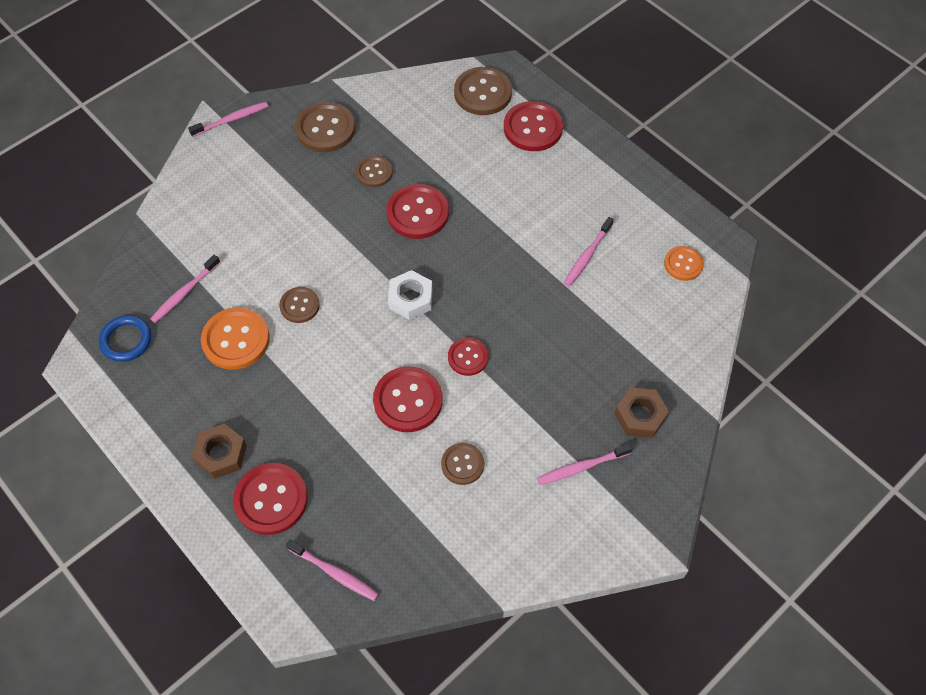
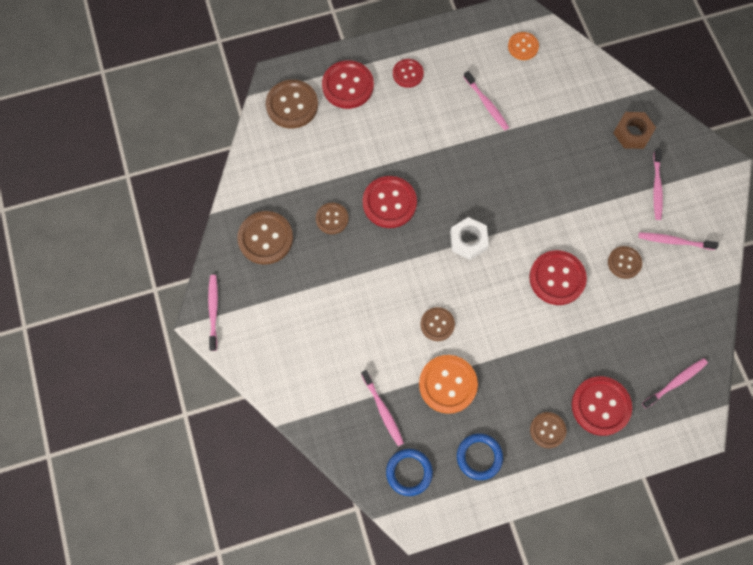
camera: 65 degrees left, 10 degrees up
brown nut [192,423,247,479] -> brown button [530,412,566,448]
red button [448,338,488,376] -> red button moved to [393,59,424,88]
none -> blue ring [457,433,503,480]
none -> pink toothbrush [638,232,718,250]

